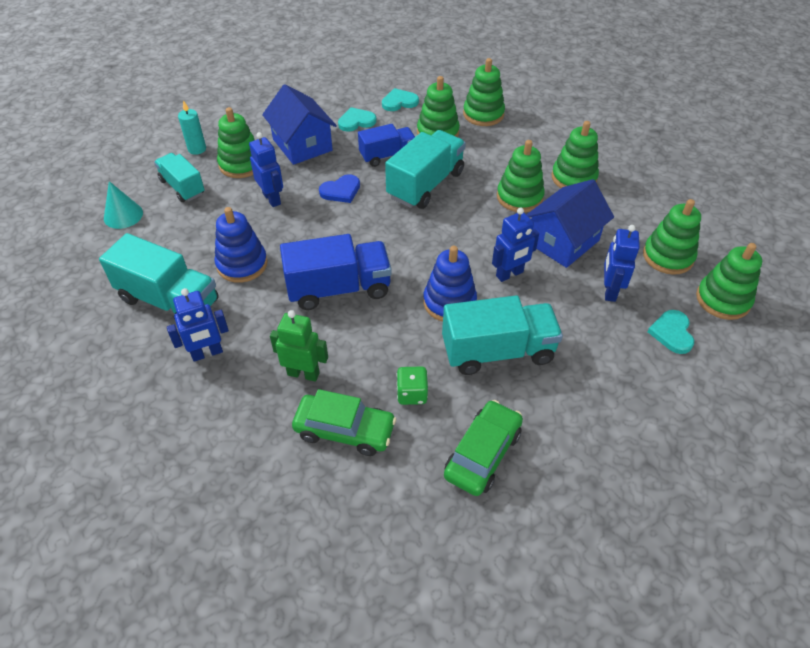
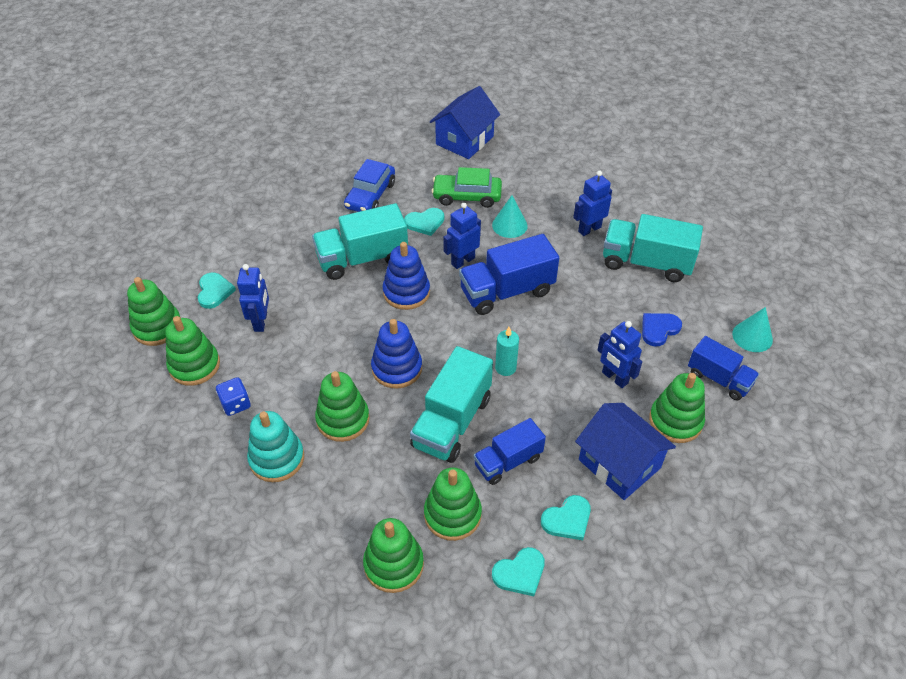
camera: 170 degrees right, 0 degrees up
turquoise truck [154,153,205,202] -> blue truck [688,336,759,401]
turquoise candle [178,100,206,155] -> turquoise candle moved to [495,327,519,376]
blue stacking toy [214,207,268,283] -> blue stacking toy moved to [371,319,422,389]
green robot [270,310,328,382] -> turquoise cone [492,195,528,238]
blue heart [319,174,360,203] -> blue heart moved to [642,313,682,347]
green dice [397,366,428,405] -> turquoise heart [404,208,444,236]
green car [444,400,523,496] -> blue car [344,159,395,212]
blue robot [492,208,539,282] -> blue robot moved to [443,203,481,269]
blue house [526,179,614,268] -> blue house moved to [430,86,500,159]
green stacking toy [552,121,599,188] -> turquoise stacking toy [247,411,304,482]
none -> blue dice [216,377,251,416]

